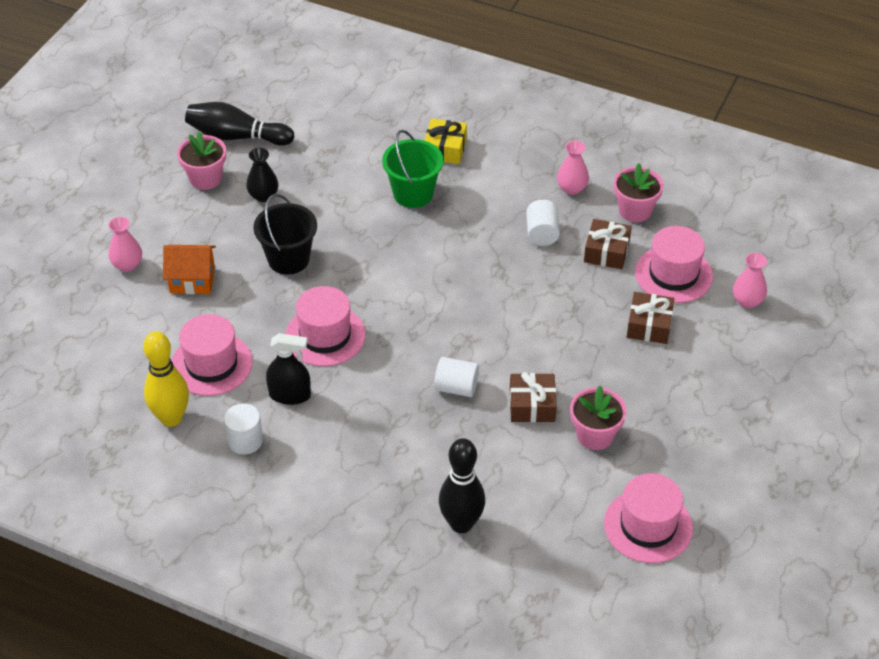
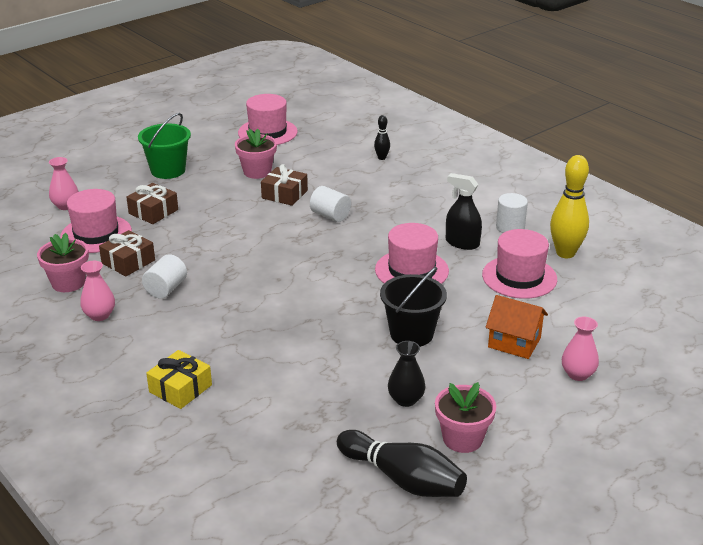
camera: 155 degrees left, 15 degrees down
green bucket [382,130,443,208] -> green bucket moved to [138,113,191,179]
black bowling pin [439,438,485,533] -> black bowling pin [374,115,390,160], size x0.50

